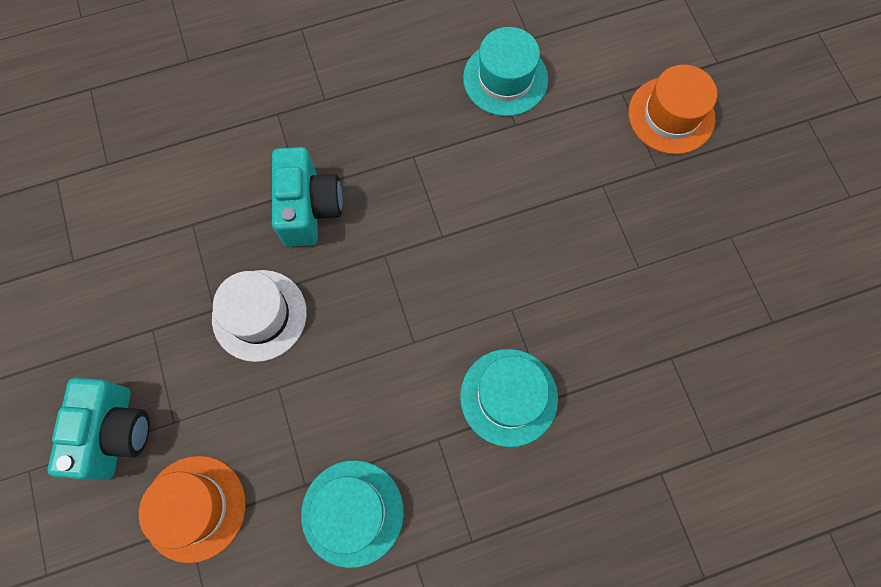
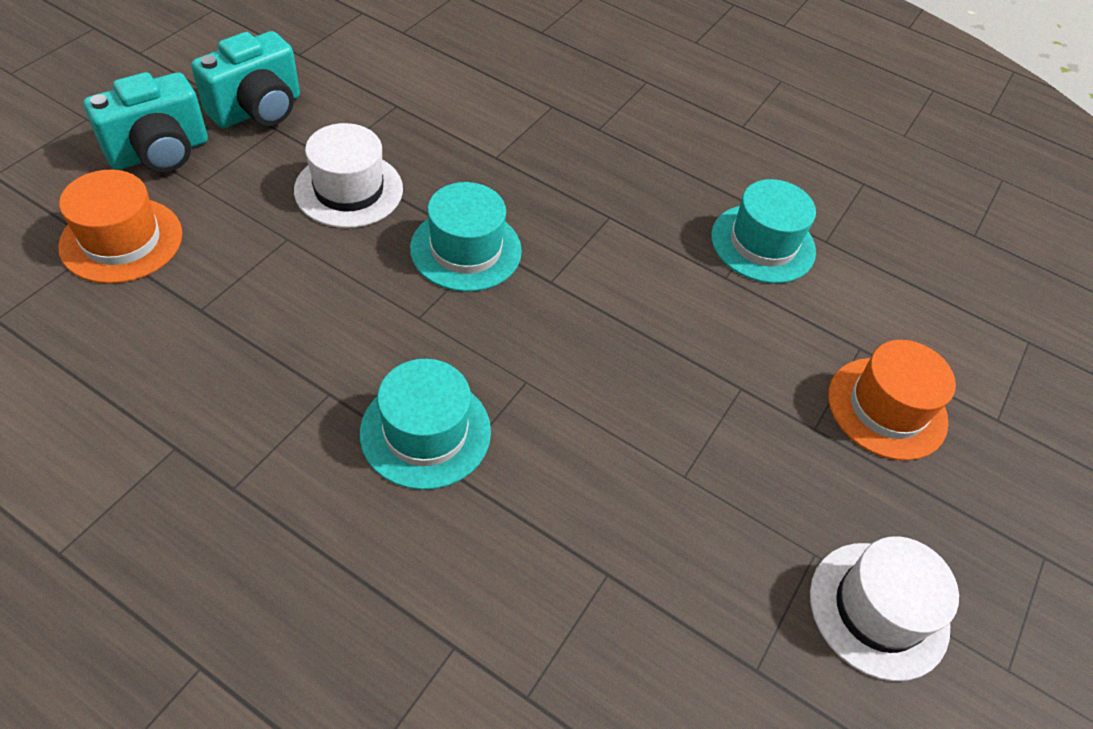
camera: 45 degrees right, 20 degrees down
turquoise camera [272,147,343,247] -> turquoise camera moved to [191,31,300,128]
turquoise hat [301,460,404,568] -> turquoise hat moved to [410,182,522,292]
none -> white hat [810,536,959,681]

